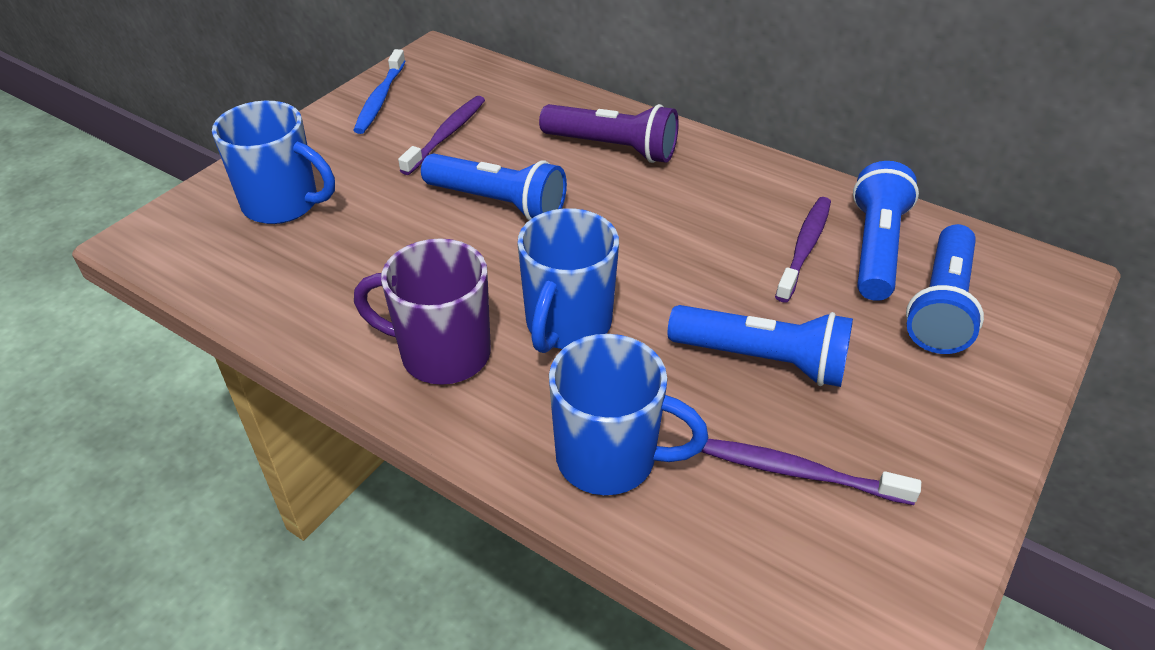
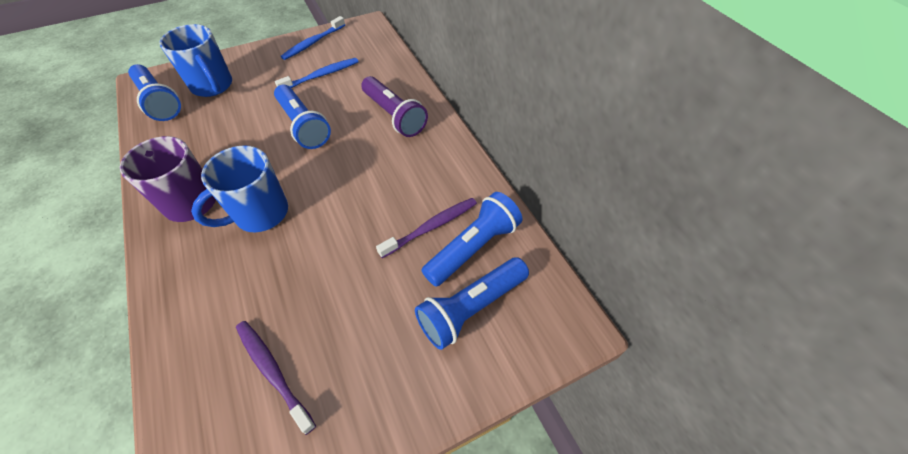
camera: 30 degrees right, 10 degrees up
purple toothbrush [398,96,485,175] -> blue toothbrush [275,58,359,88]
blue mug [549,334,708,495] -> none
blue flashlight [668,305,853,387] -> blue flashlight moved to [128,64,181,121]

